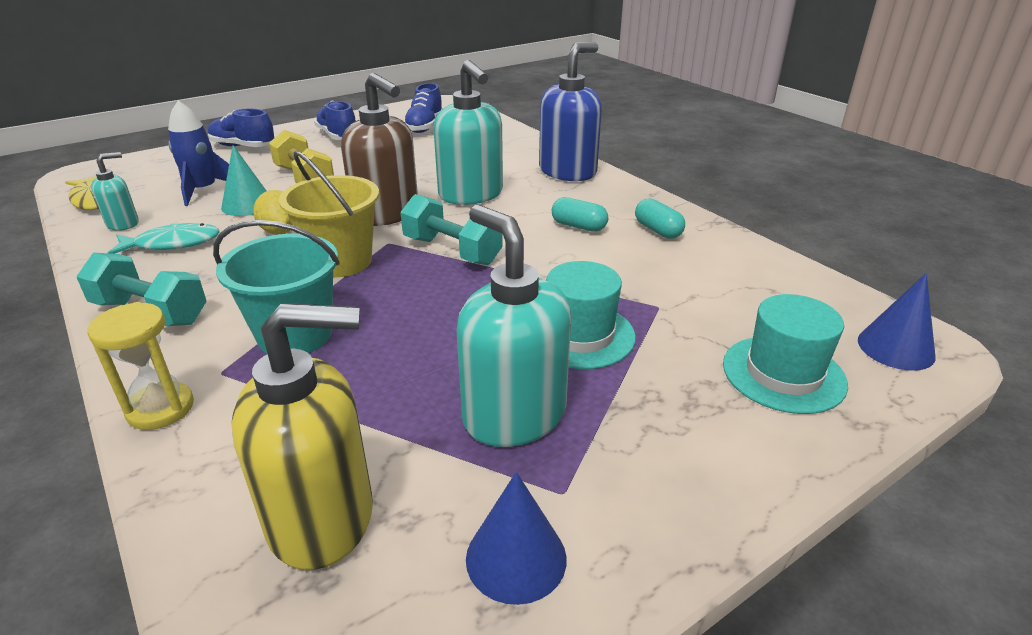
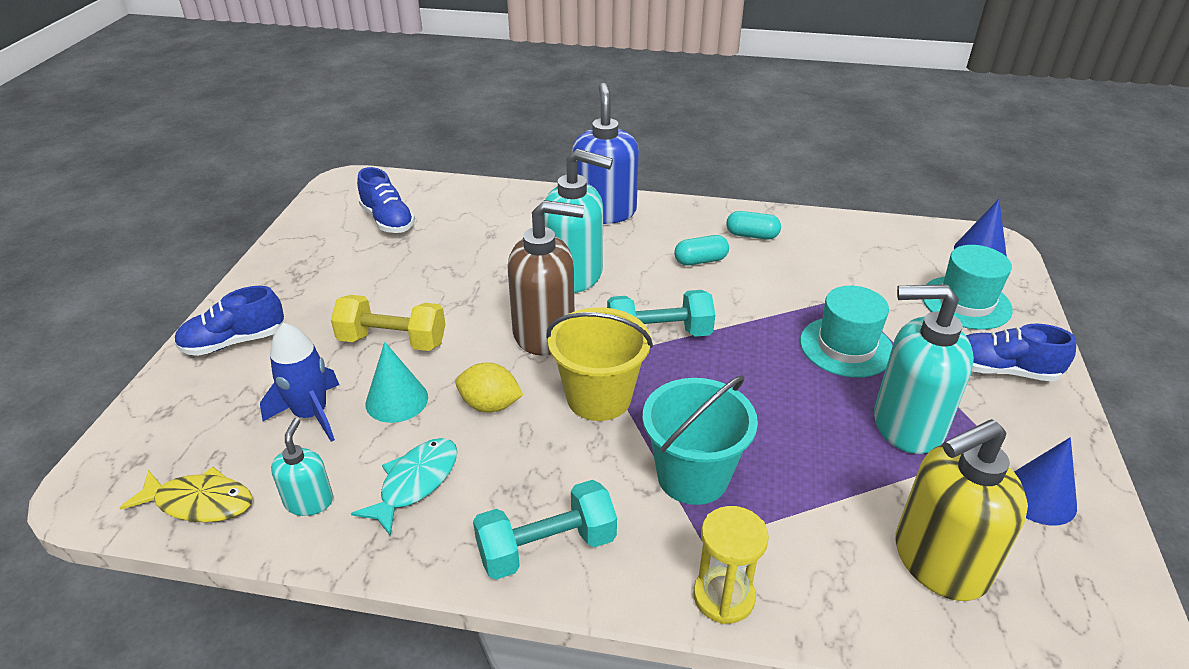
camera: 45 degrees left, 5 degrees up
yellow soap dispenser [231,303,373,570] -> yellow soap dispenser turned 150 degrees counterclockwise [896,419,1028,601]
blue shoe [314,101,356,140] -> blue shoe moved to [966,323,1076,382]

